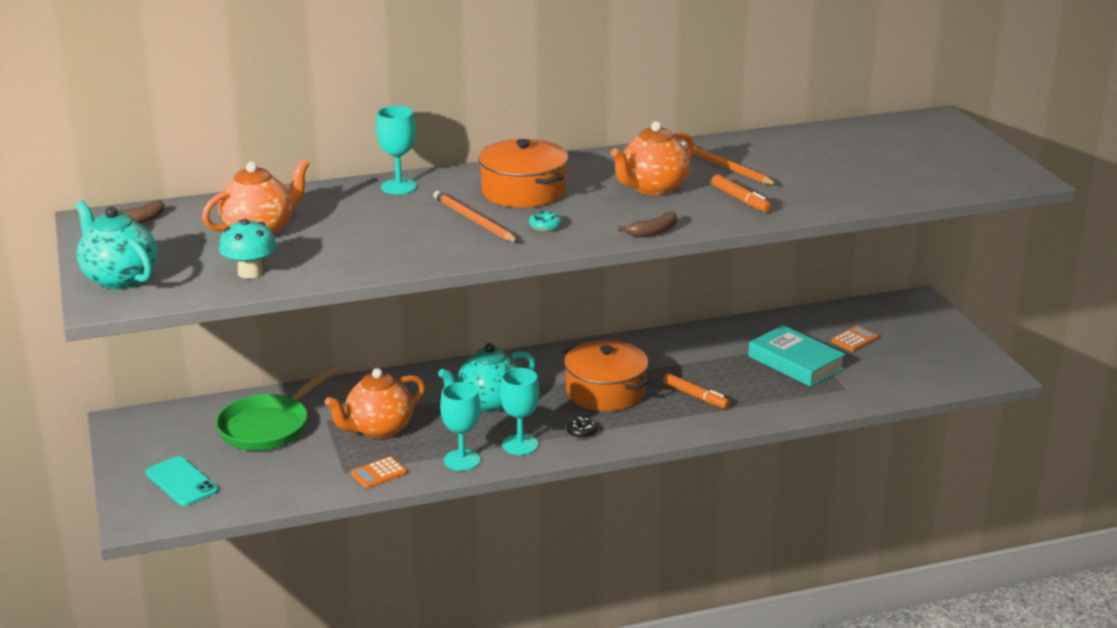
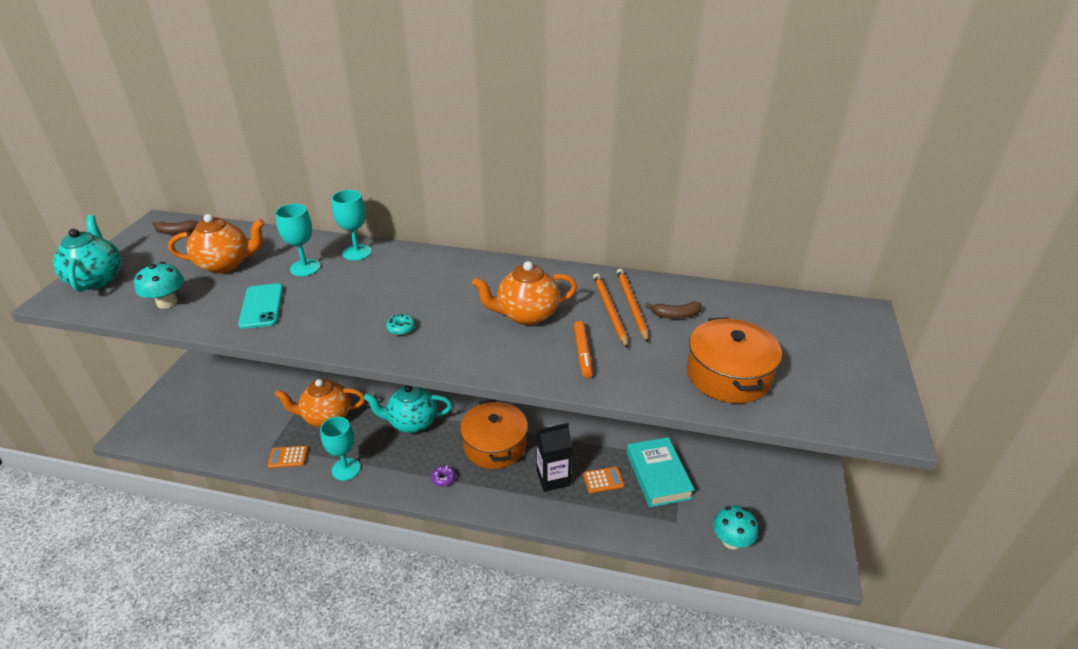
camera: 30 degrees right, 10 degrees up
turquoise phone [145,456,218,506] -> turquoise phone moved to [238,283,283,329]
green pan [216,365,339,451] -> none
orange pencil [433,191,519,242] -> orange pencil moved to [617,269,649,343]
orange pot [478,139,568,208] -> orange pot moved to [687,317,782,403]
turquoise goblet [500,368,540,455] -> turquoise goblet moved to [275,204,320,276]
black donut [567,417,597,439] -> purple donut [431,465,456,487]
brown banana [618,211,677,237] -> brown banana moved to [645,302,702,319]
orange marker [663,373,730,409] -> black carton [536,423,572,492]
orange calculator [831,326,879,352] -> orange calculator moved to [583,467,624,493]
none -> turquoise mushroom [713,505,758,550]

